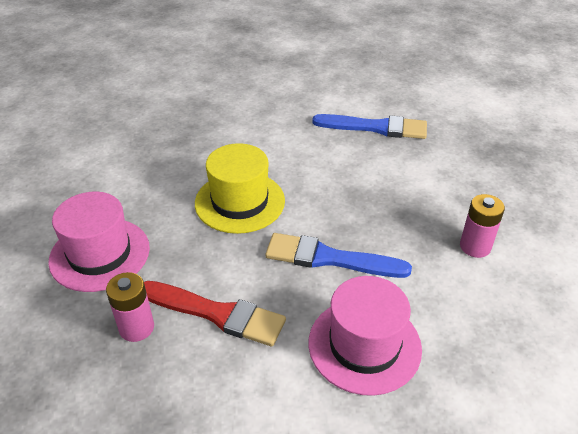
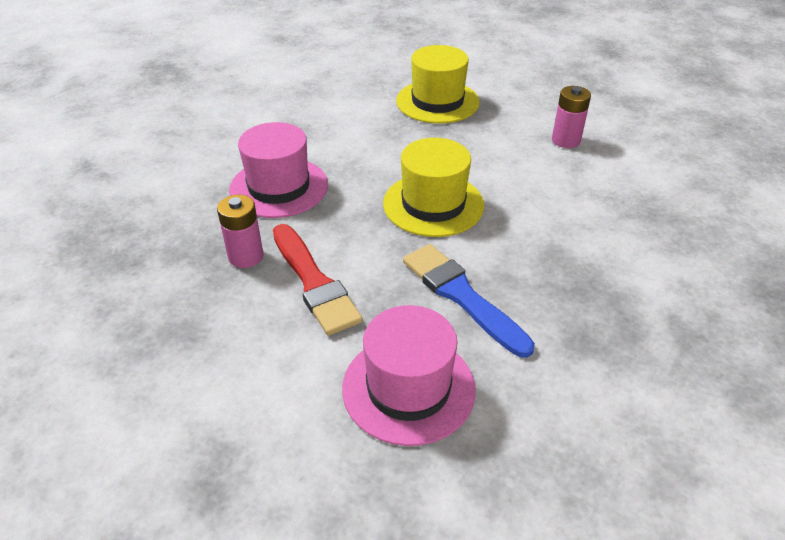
camera: 40 degrees right, 0 degrees up
blue brush [312,114,427,139] -> none
pink battery [460,194,505,258] -> pink battery moved to [552,86,591,148]
none -> yellow hat [396,45,480,124]

